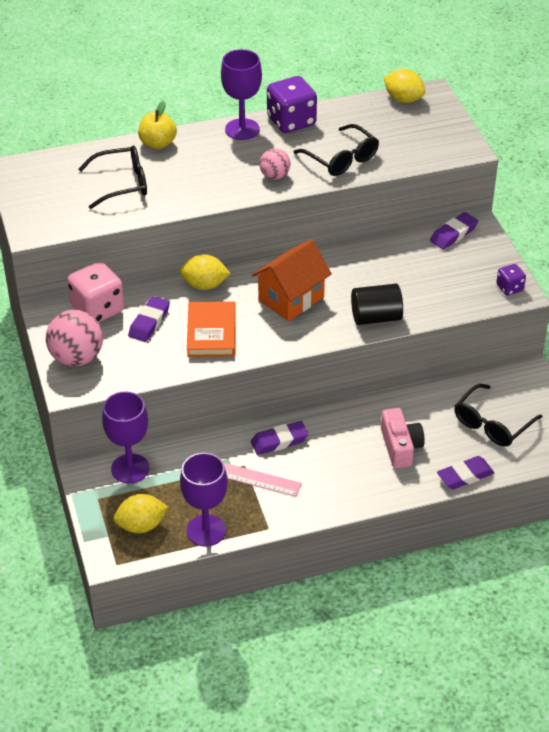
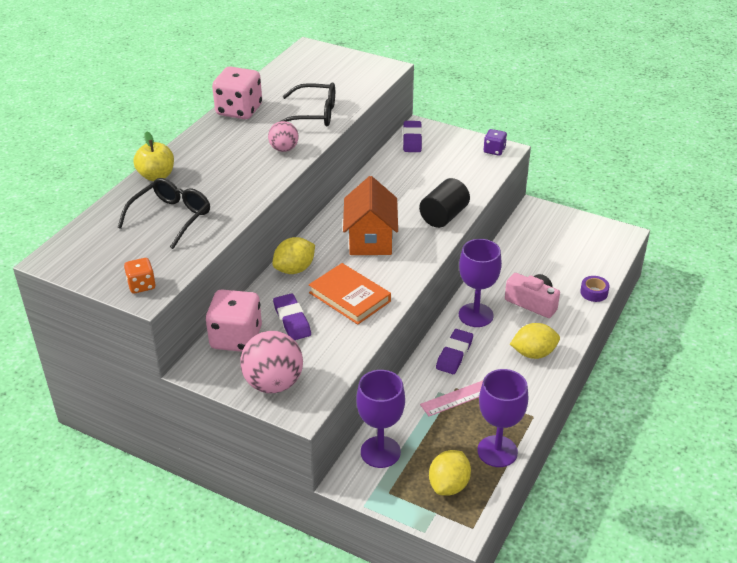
camera: 45 degrees left, 5 degrees down
purple goblet [221,49,262,140] -> purple goblet moved to [459,239,502,327]
purple dice [267,76,317,133] -> pink dice [212,66,262,119]
yellow lemon [384,69,425,103] -> yellow lemon moved to [510,323,560,359]
purple eraser [437,456,494,489] -> purple tape [580,276,610,302]
black glasses [454,384,542,447] -> none
none -> orange dice [124,258,156,293]

